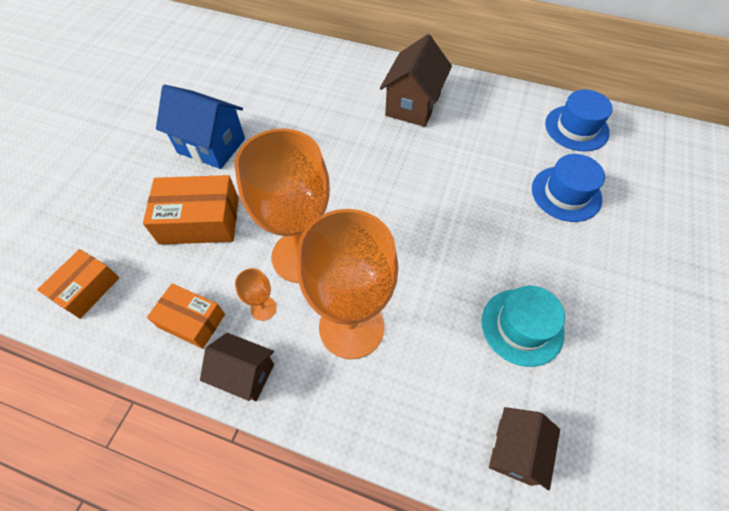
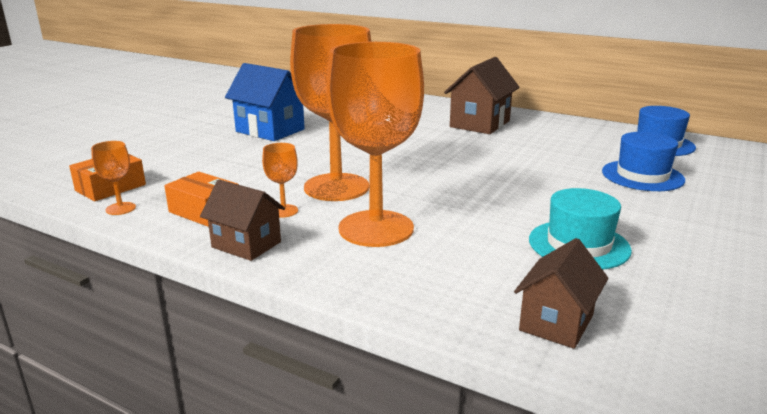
camera: 10 degrees right, 35 degrees down
orange box [143,175,239,245] -> none
none -> orange goblet [91,141,136,215]

